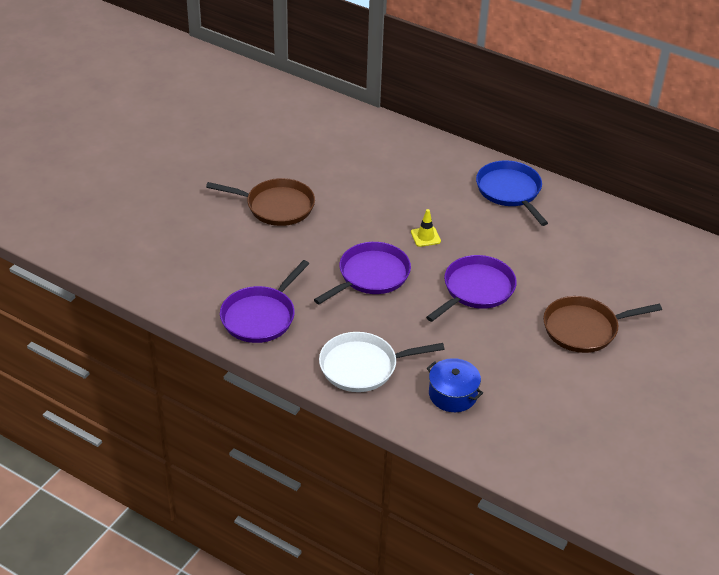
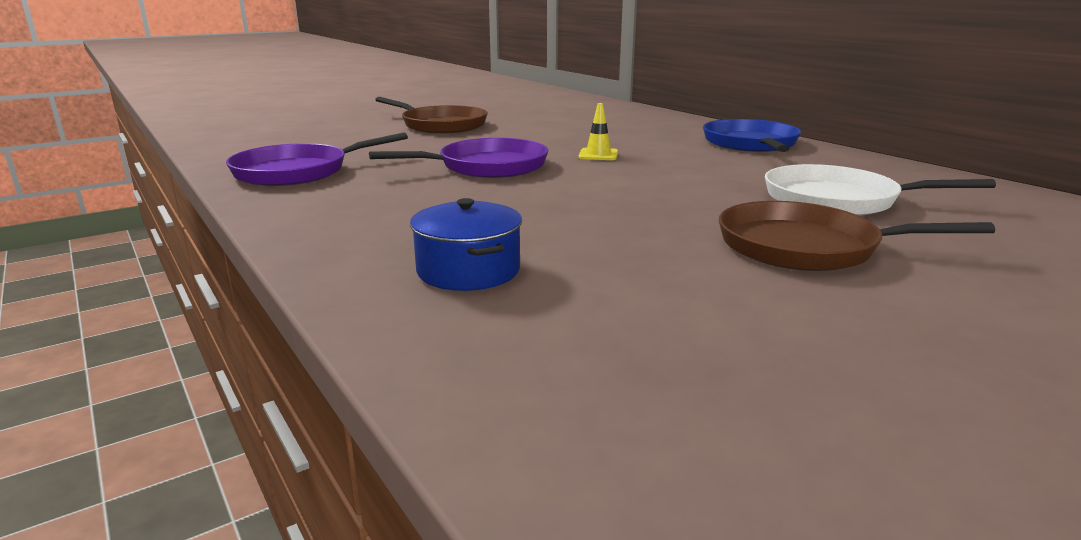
camera: 25 degrees right, 20 degrees down
white pan [319,332,445,392] -> white pan moved to [765,164,996,216]
purple pan [426,255,517,322] -> none

